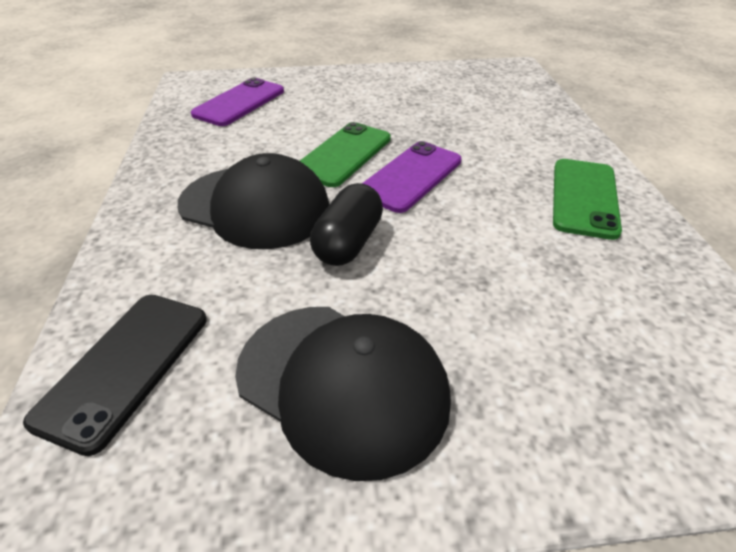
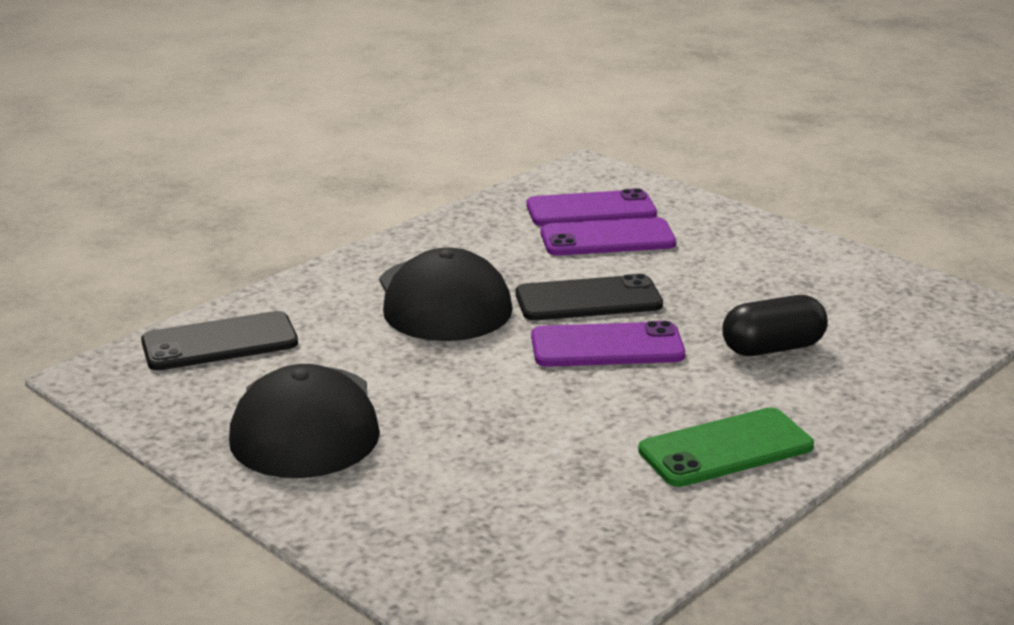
camera: 50 degrees right, 15 degrees down
green phone [300,122,391,187] -> black phone [516,274,663,320]
black capsule [310,183,383,266] -> black capsule moved to [722,295,828,356]
none -> purple phone [541,217,676,255]

